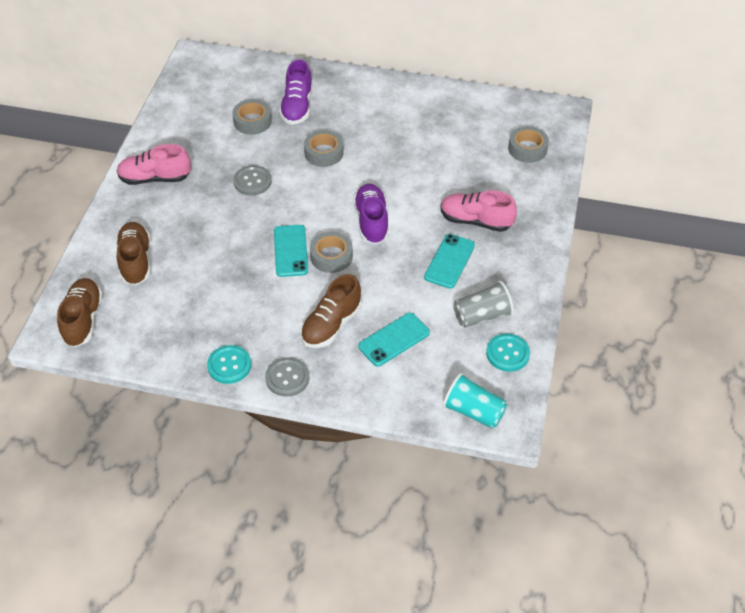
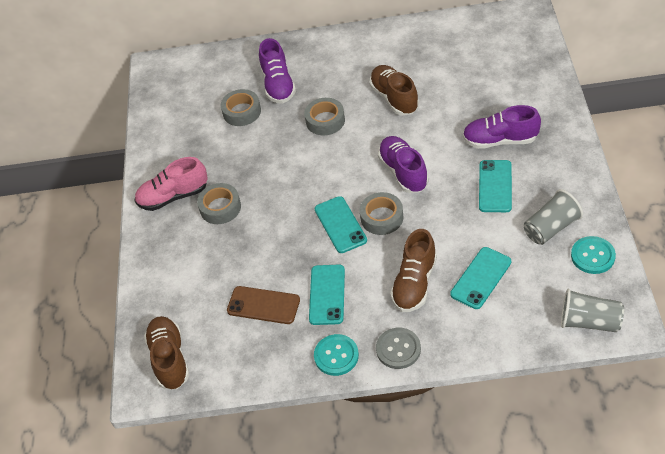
camera: 10 degrees left, 0 degrees up
brown shoe [116,222,150,285] -> brown shoe moved to [369,65,419,116]
grey button [233,165,272,196] -> none
pink shoe [441,190,517,232] -> purple shoe [463,105,541,149]
turquoise cup [443,373,507,428] -> grey cup [561,289,624,332]
grey tape [508,126,549,163] -> grey tape moved to [197,183,241,224]
none -> brown phone [227,286,300,324]
none -> turquoise phone [309,265,345,325]

